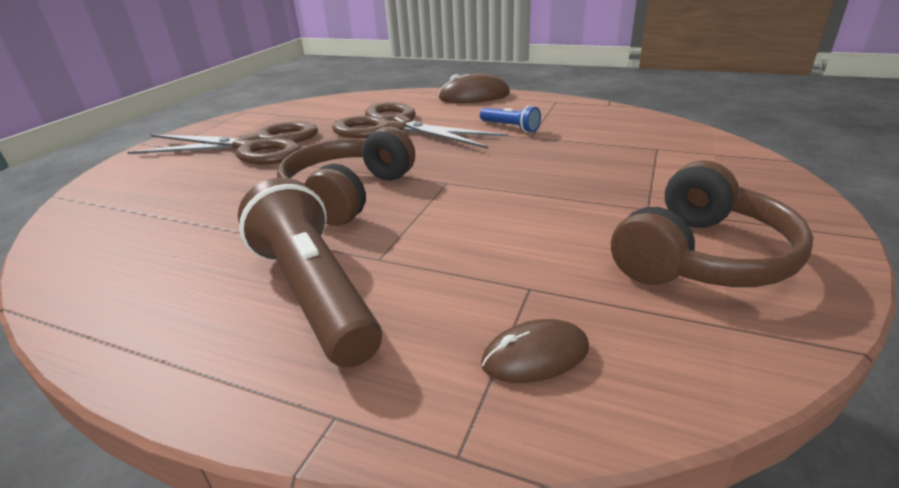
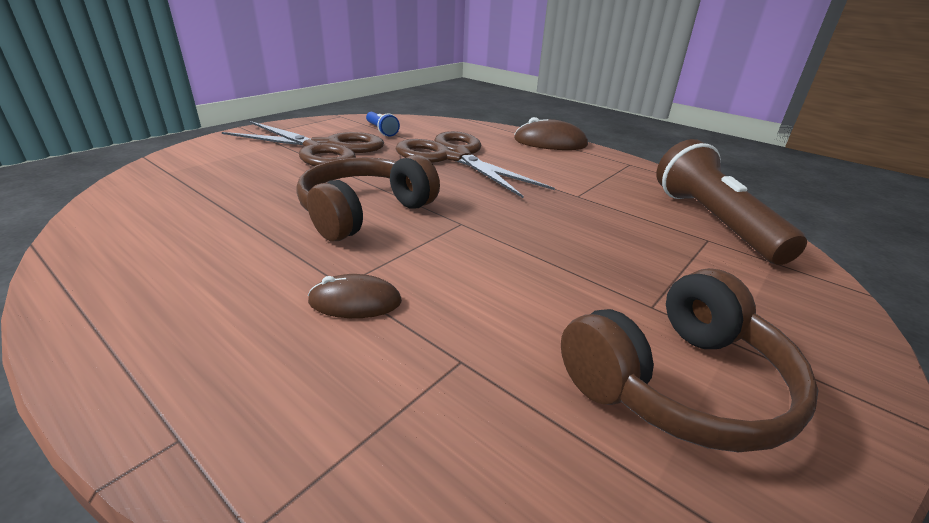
camera: 15 degrees right, 0 degrees up
brown flashlight [238,177,382,368] -> brown flashlight moved to [657,139,807,265]
blue flashlight [480,105,541,132] -> blue flashlight moved to [366,112,400,136]
brown mouse [481,319,589,383] -> brown mouse moved to [308,274,402,318]

